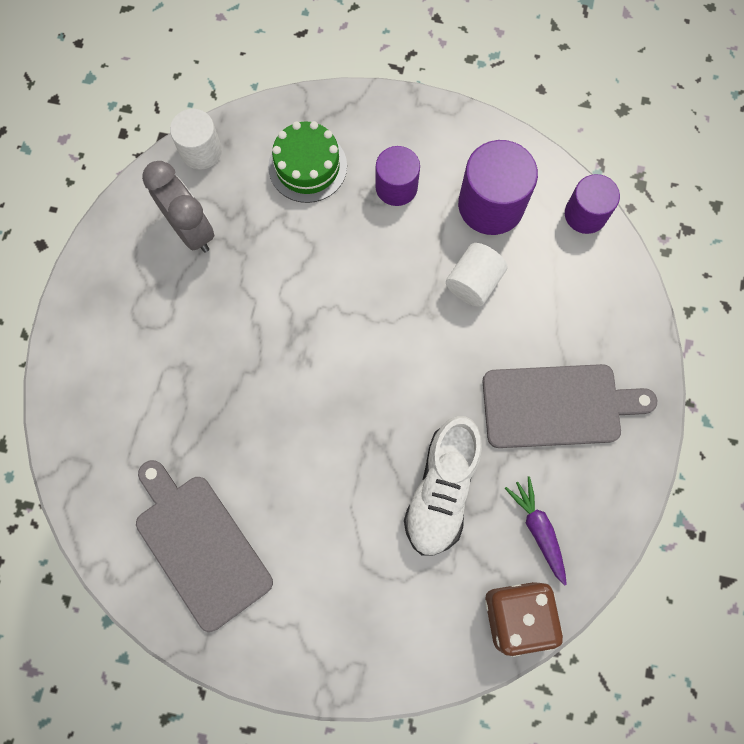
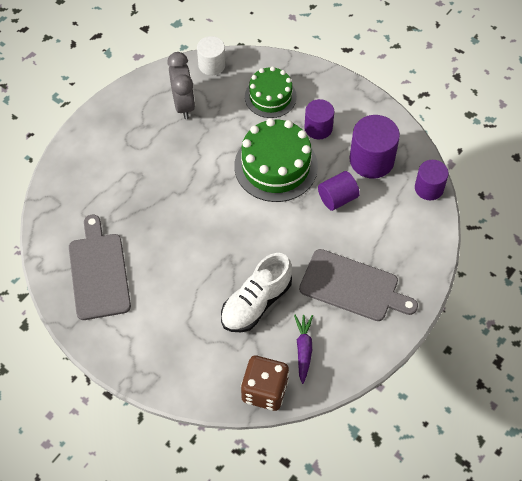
camera: 25 degrees right, 15 degrees down
white cylinder [446,243,507,307] -> purple cylinder [318,171,360,211]
none -> green cake [234,118,318,202]

